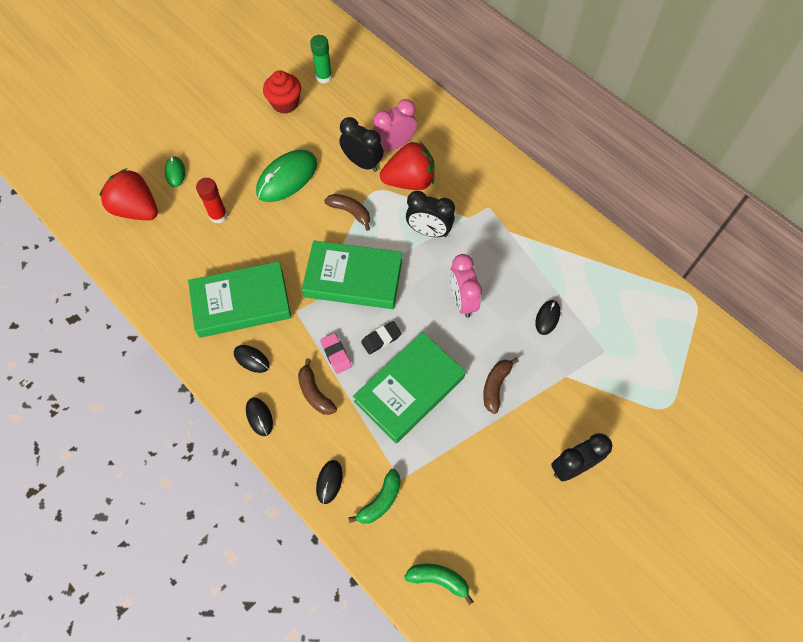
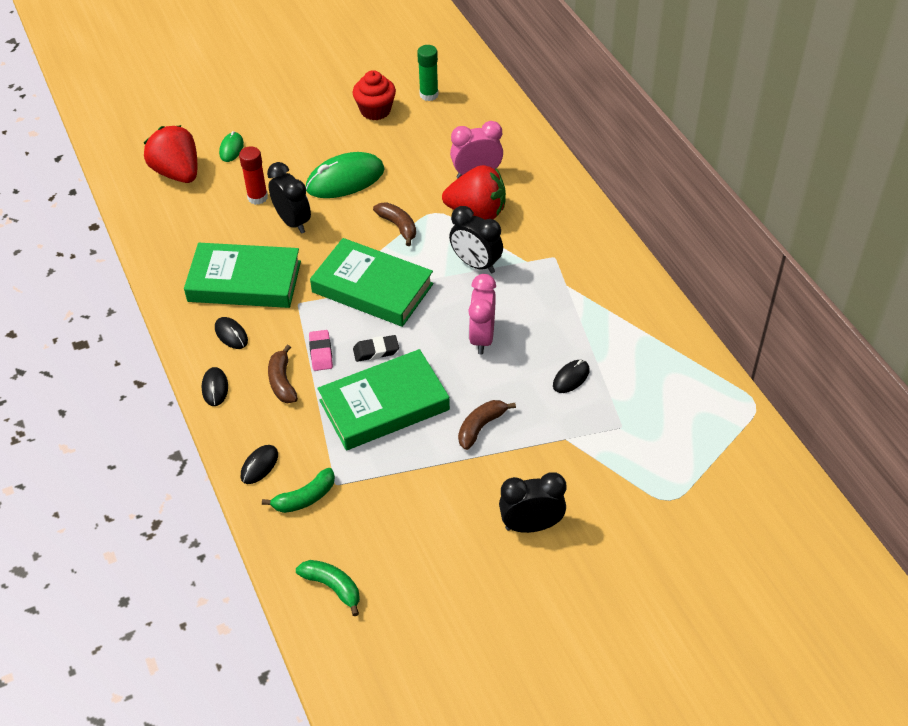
camera: 20 degrees right, 15 degrees down
black clock [339,117,383,172] -> black clock moved to [267,162,311,234]

